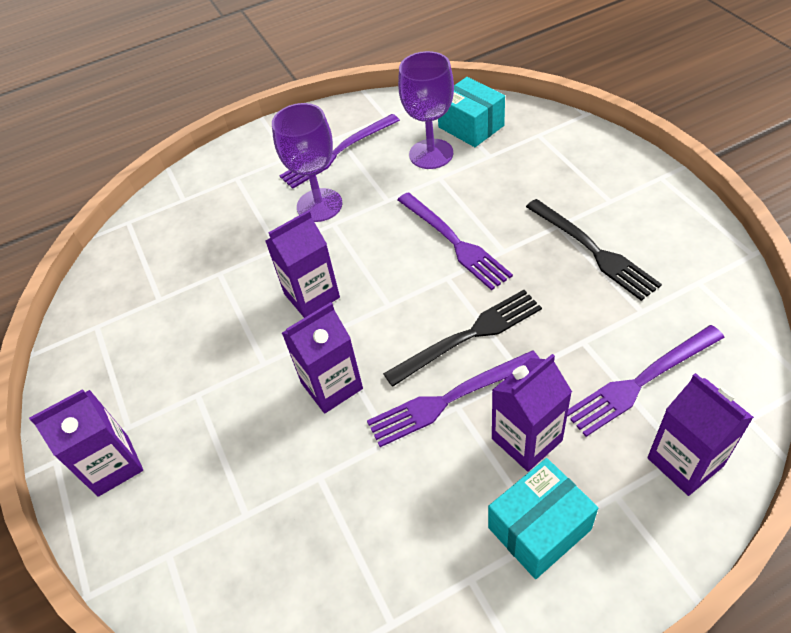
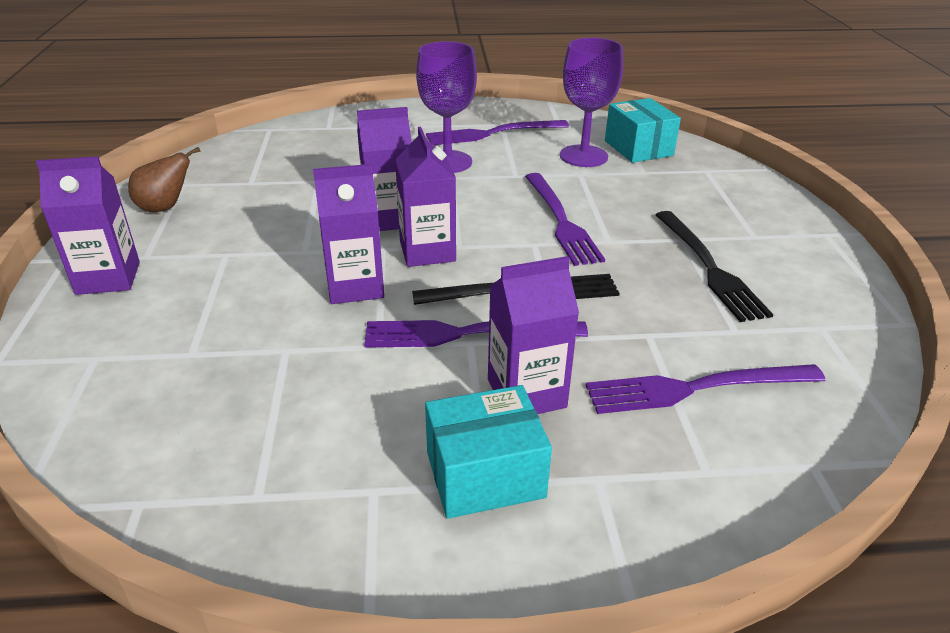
camera: 15 degrees right, 15 degrees down
purple carton [647,373,754,496] -> purple carton moved to [395,127,456,267]
none -> brown pear [128,147,201,212]

